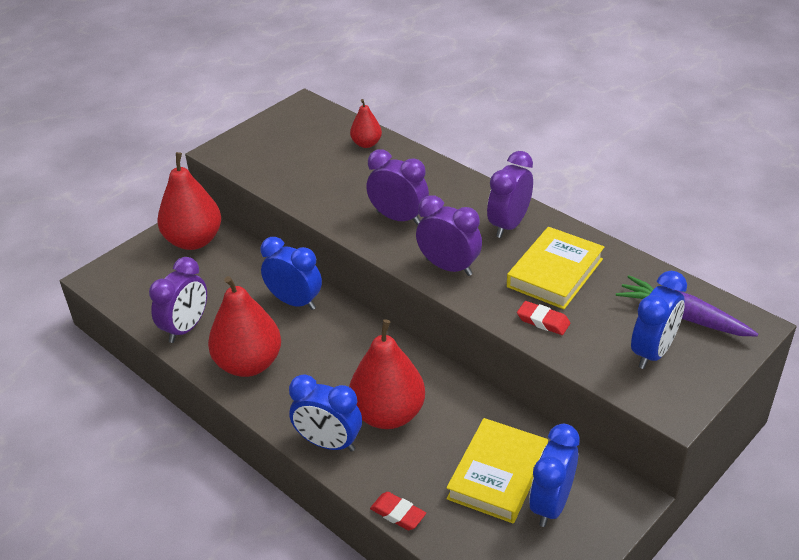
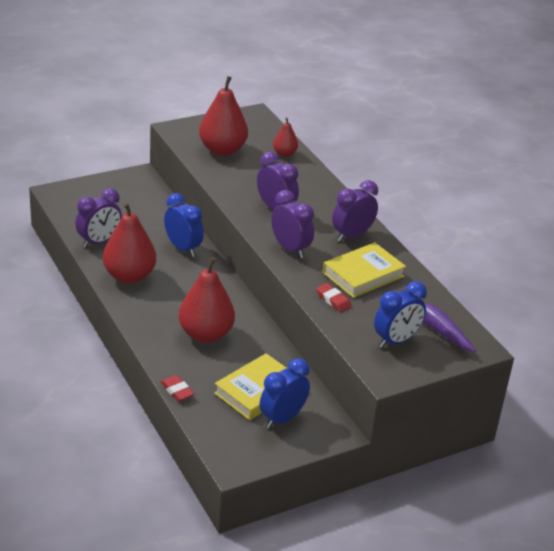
camera: 15 degrees right, 5 degrees down
red pear [157,152,221,250] -> red pear moved to [199,76,248,156]
blue clock [289,374,362,452] -> none

